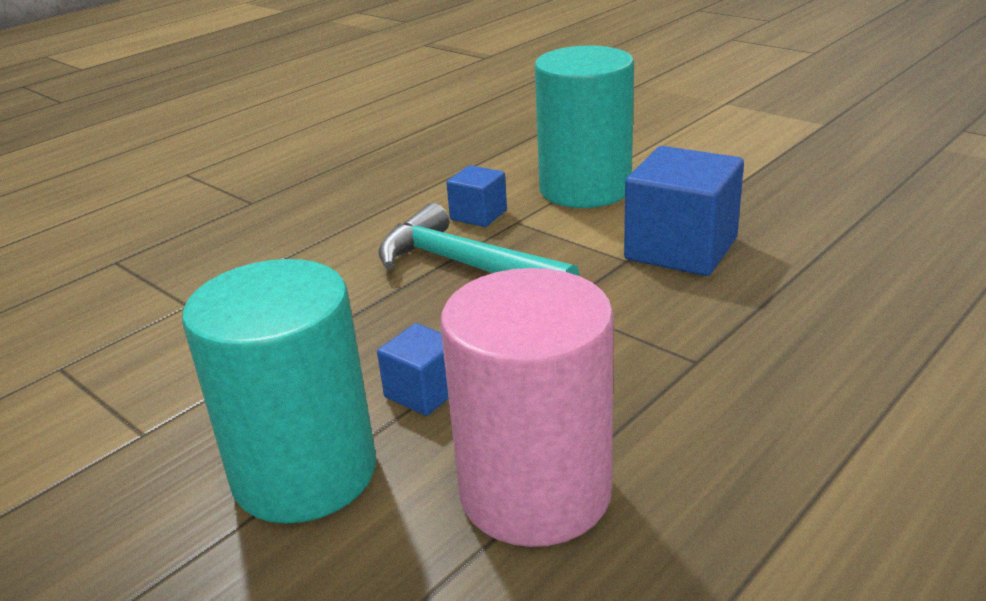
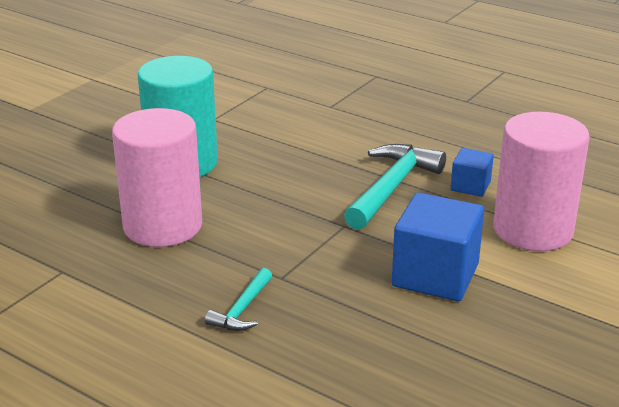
camera: 80 degrees right, 0 degrees up
blue cube [377,323,449,416] -> none
turquoise cylinder [535,46,634,208] -> pink cylinder [493,112,590,251]
none -> turquoise hammer [205,268,272,331]

